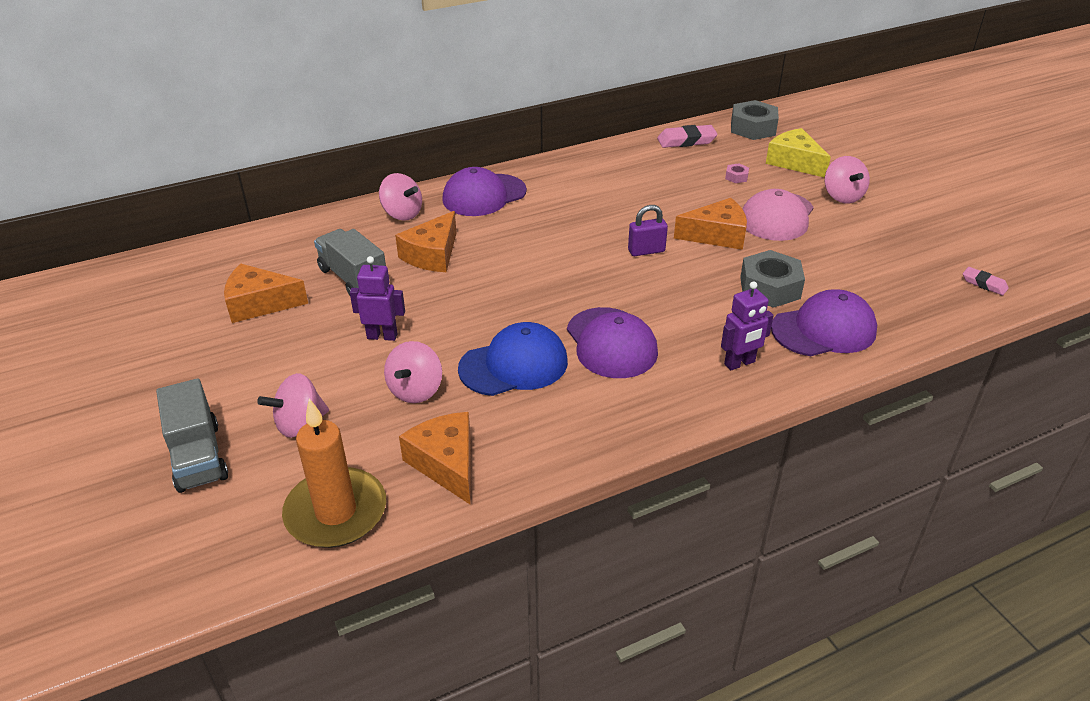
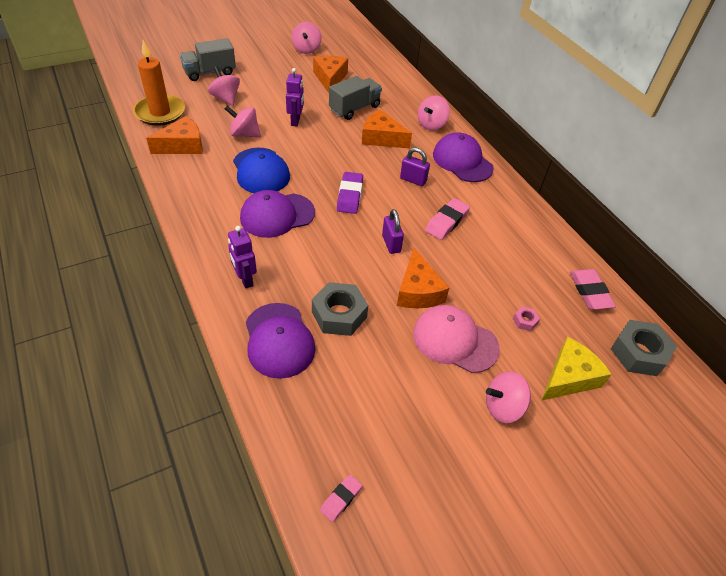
camera: 85 degrees right, 10 degrees up
none -> pink spinning top [292,22,321,54]
none -> purple eraser [337,172,363,214]
none -> purple padlock [400,148,430,186]
none -> pink eraser [425,198,470,240]

